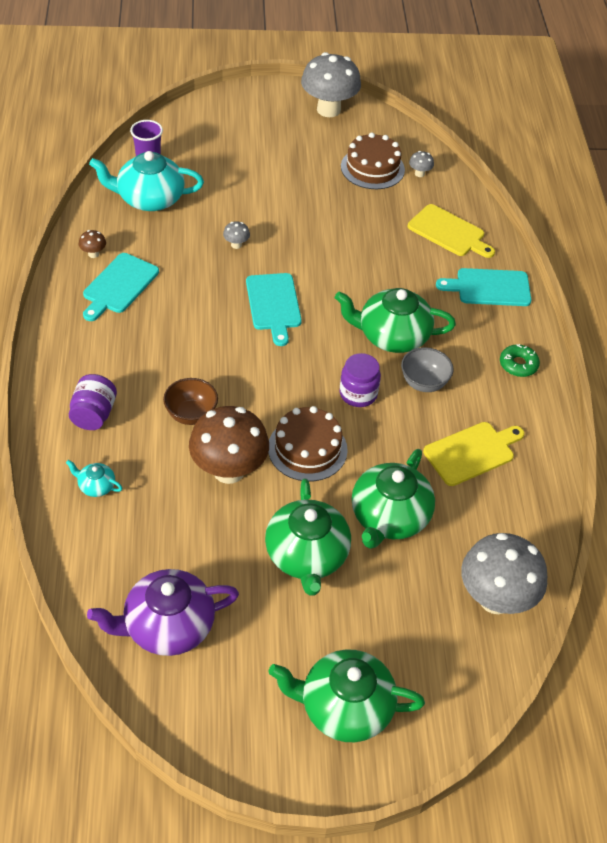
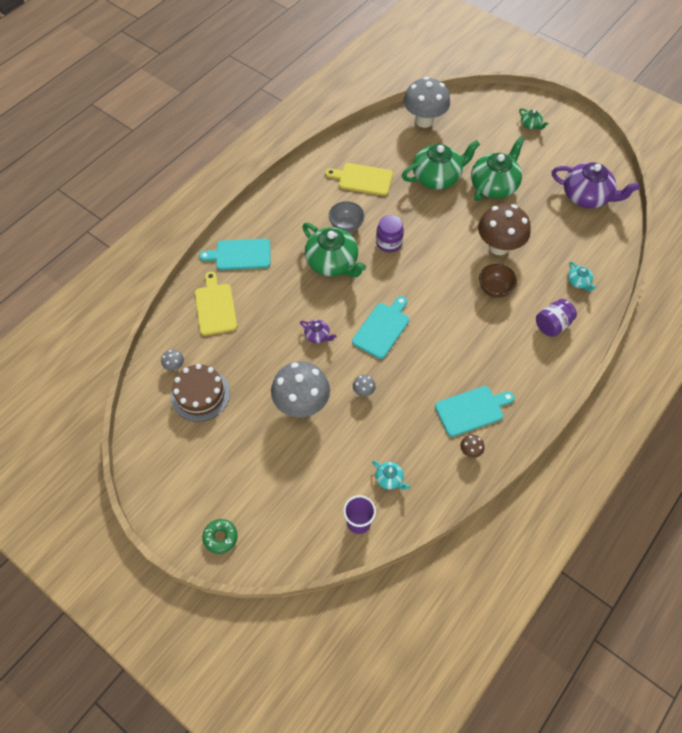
camera: 135 degrees left, 10 degrees up
turquoise teapot [89,151,204,211] -> turquoise teapot [372,461,410,490], size x0.45
brown cake [268,406,348,481] -> none
green teapot [269,649,425,742] -> green teapot [519,108,548,129], size x0.45
grey mushroom [301,52,361,117] -> grey mushroom moved to [271,361,330,418]
turquoise cutting board [436,268,531,306] -> turquoise cutting board turned 135 degrees clockwise [199,239,271,270]
green donut [500,344,540,377] -> green donut moved to [202,519,238,554]
none -> purple teapot [300,320,336,343]

